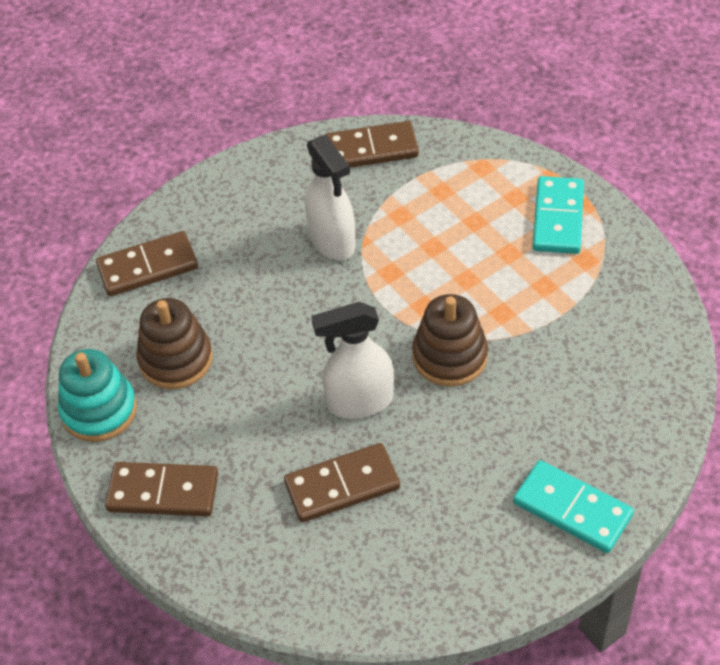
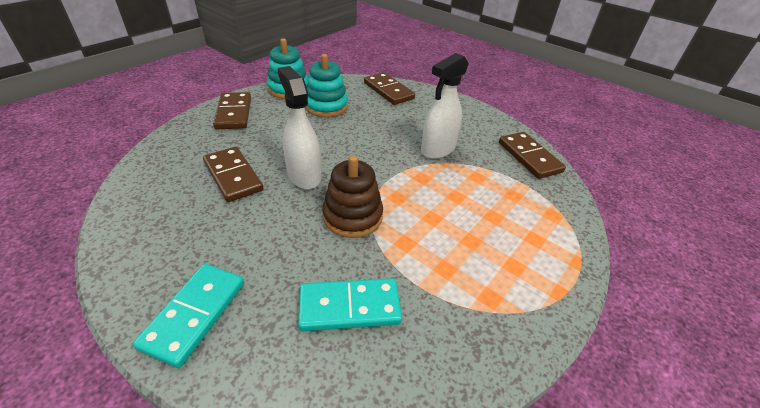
camera: 70 degrees right, 10 degrees down
brown stacking toy [137,298,213,389] -> turquoise stacking toy [305,54,348,117]
turquoise domino [533,176,584,254] -> turquoise domino moved to [298,278,402,331]

